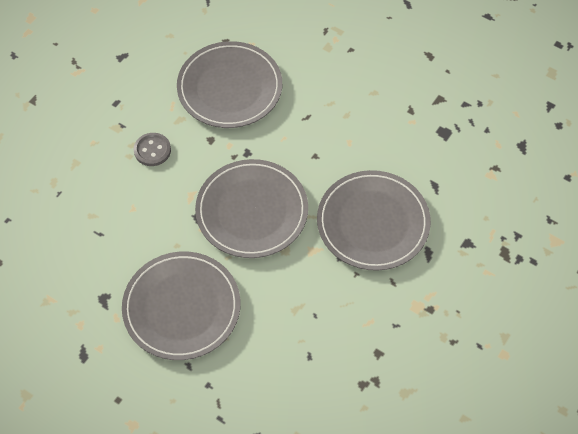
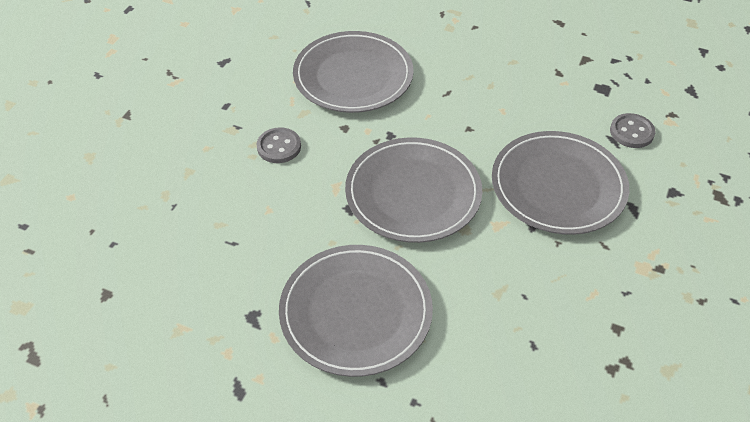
camera: 10 degrees left, 10 degrees down
none -> grey button [610,113,655,148]

